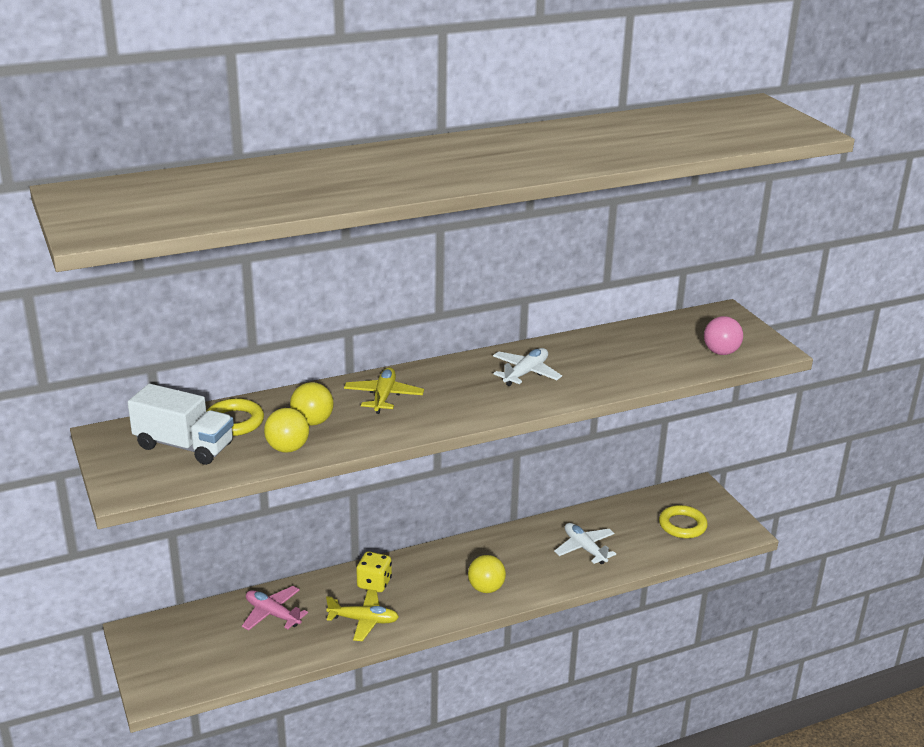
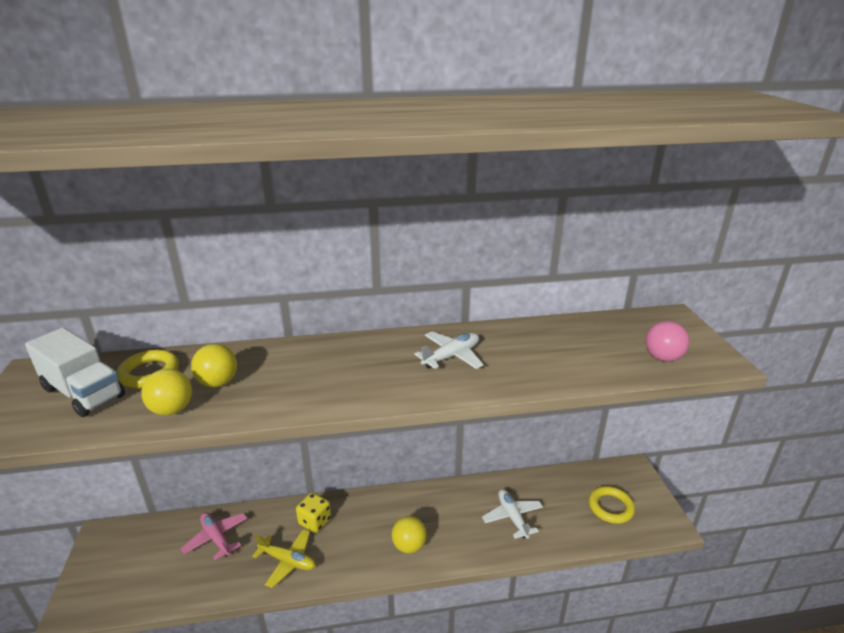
camera: 15 degrees right, 0 degrees up
yellow plane [344,367,424,414] -> none

